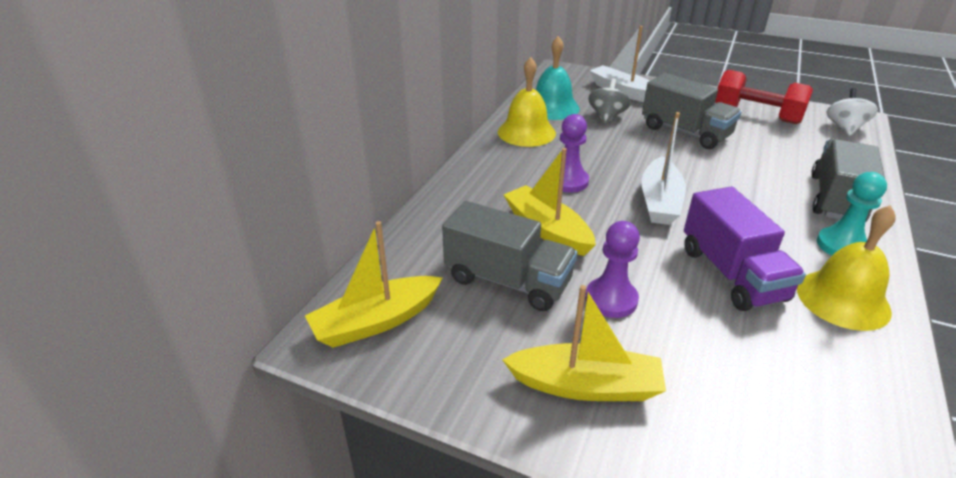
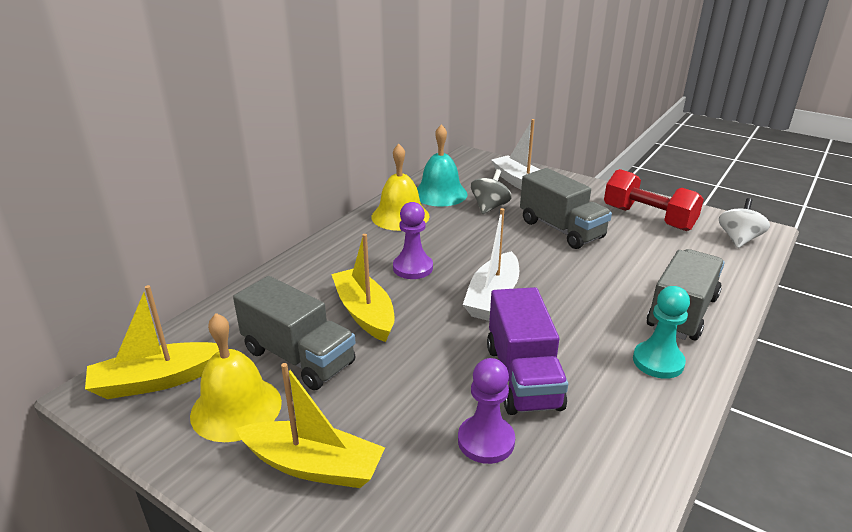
camera: 10 degrees right, 5 degrees down
purple pawn [585,221,640,318] -> purple pawn moved to [458,358,515,464]
yellow bell [797,205,896,331] -> yellow bell moved to [190,313,282,442]

